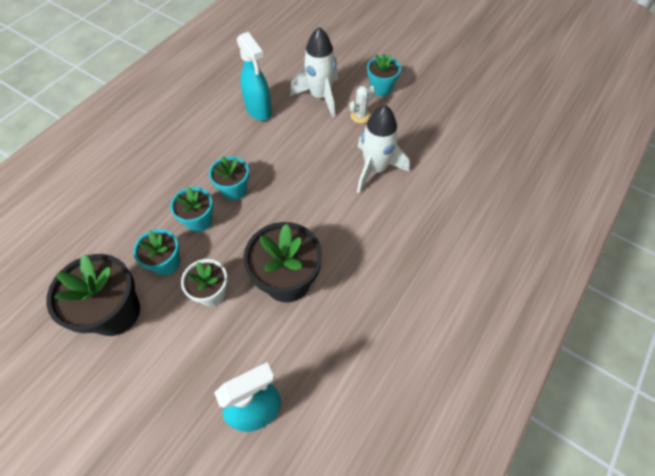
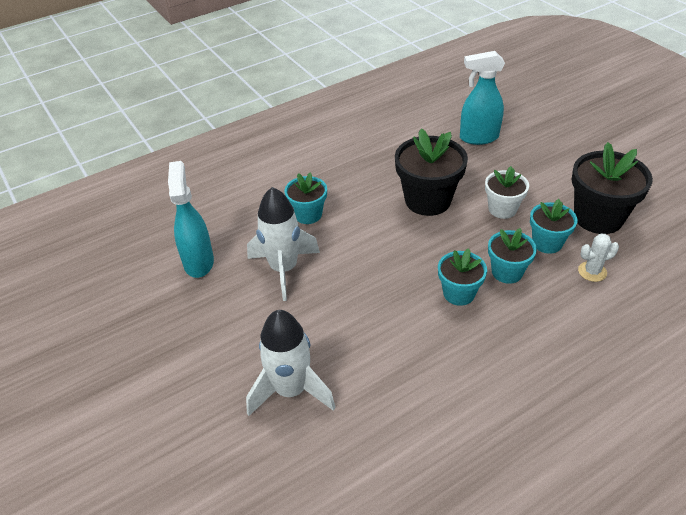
camera: 155 degrees left, 15 degrees down
turquoise spray bottle [237,32,272,121] -> turquoise spray bottle moved to [168,161,214,278]
white cactus [350,86,375,123] -> white cactus moved to [578,233,619,282]
turquoise flower pot [367,54,401,96] -> turquoise flower pot moved to [284,172,327,224]

